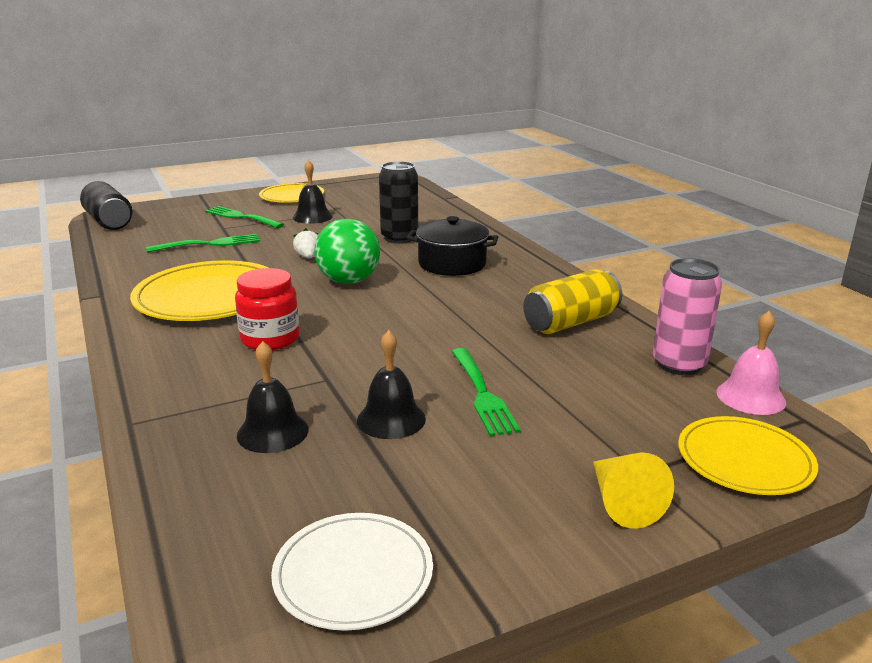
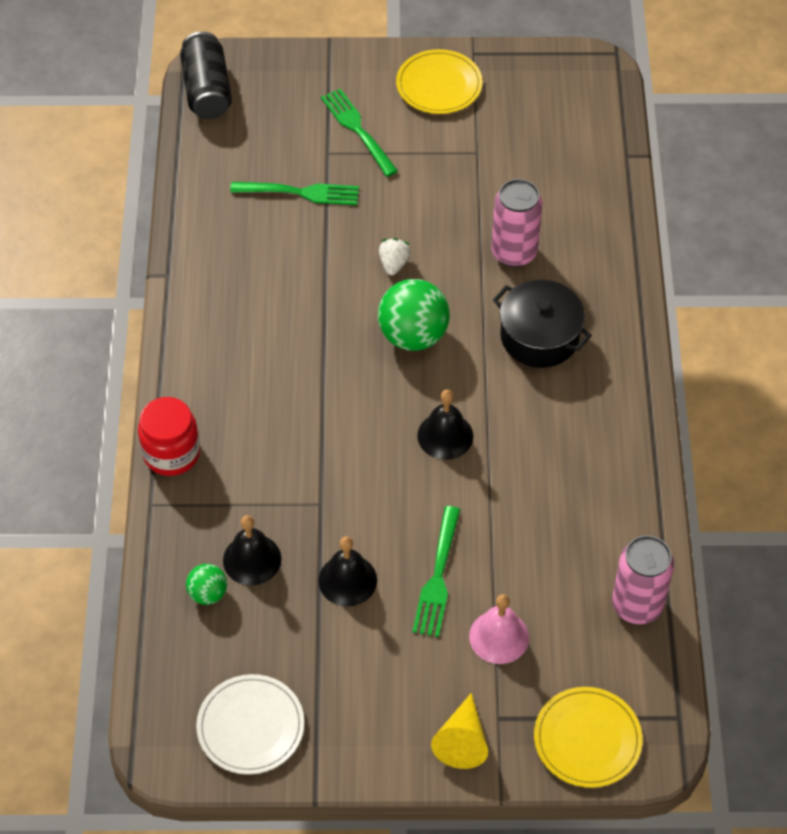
camera: 25 degrees right, 30 degrees up
yellow plate [130,260,269,321] -> none
red jar [235,268,300,350] -> red jar moved to [138,397,200,476]
black bell [293,160,333,224] -> black bell moved to [417,390,473,460]
black can [379,161,418,244] -> pink can [491,179,543,267]
yellow can [523,269,623,334] -> none
pink bell [717,311,786,415] -> pink bell moved to [469,594,529,664]
none -> green ball [186,564,227,605]

